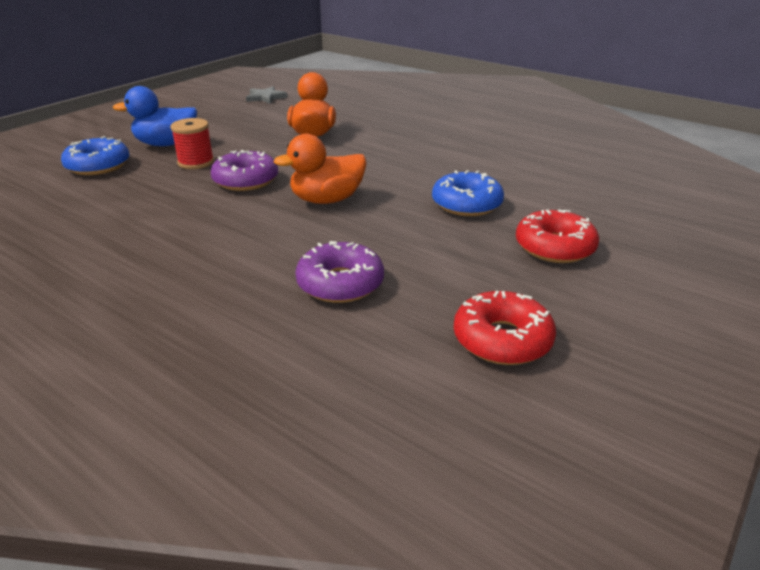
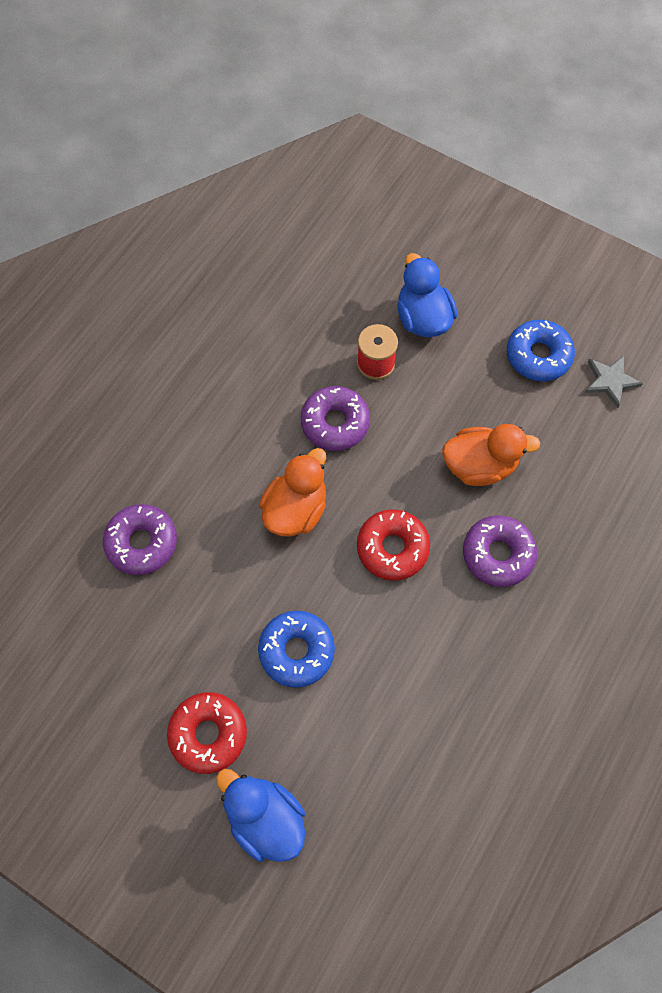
camera: 85 degrees right, 35 degrees up
blue donut [61,136,130,175] -> blue donut moved to [507,320,575,382]
orange duck [274,134,367,204] -> orange duck turned 60 degrees clockwise [259,448,326,536]
red donut [454,291,556,365] -> red donut moved to [357,509,430,581]
none -> blue duck [216,769,305,862]
none -> purple donut [463,515,537,587]

